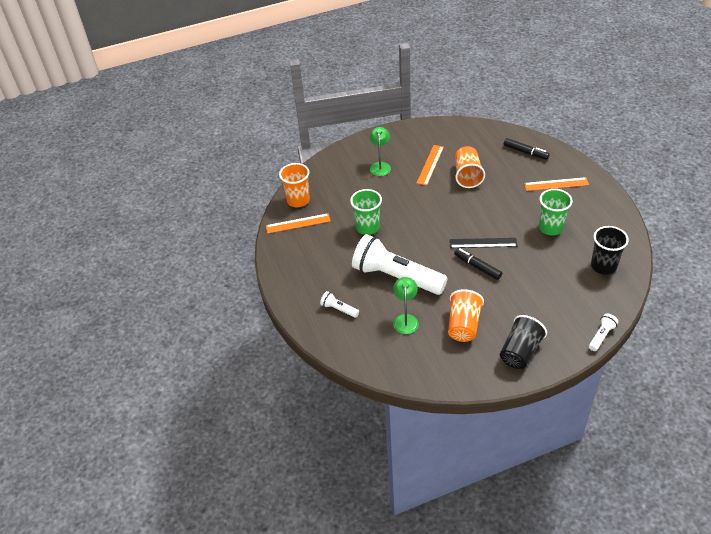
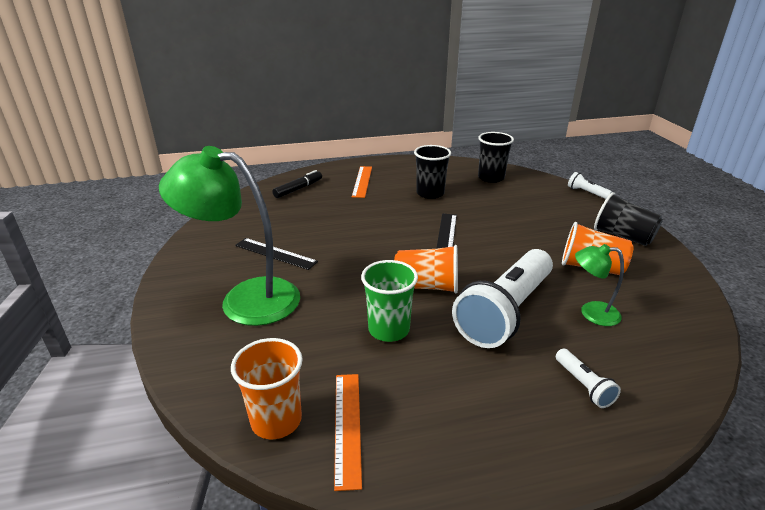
camera: 85 degrees left, 15 degrees down
white flashlight [320,291,359,318] -> white flashlight turned 60 degrees counterclockwise [556,349,621,408]
green lamp [370,127,391,176] -> green lamp [159,146,300,326], size x2.07
orange ruler [417,145,444,185] -> black ruler [235,238,318,270]
black marker [454,248,502,280] -> none
orange cup [455,146,485,188] -> orange cup moved to [394,245,458,293]
green cup [539,189,572,236] -> black cup [414,145,451,199]

